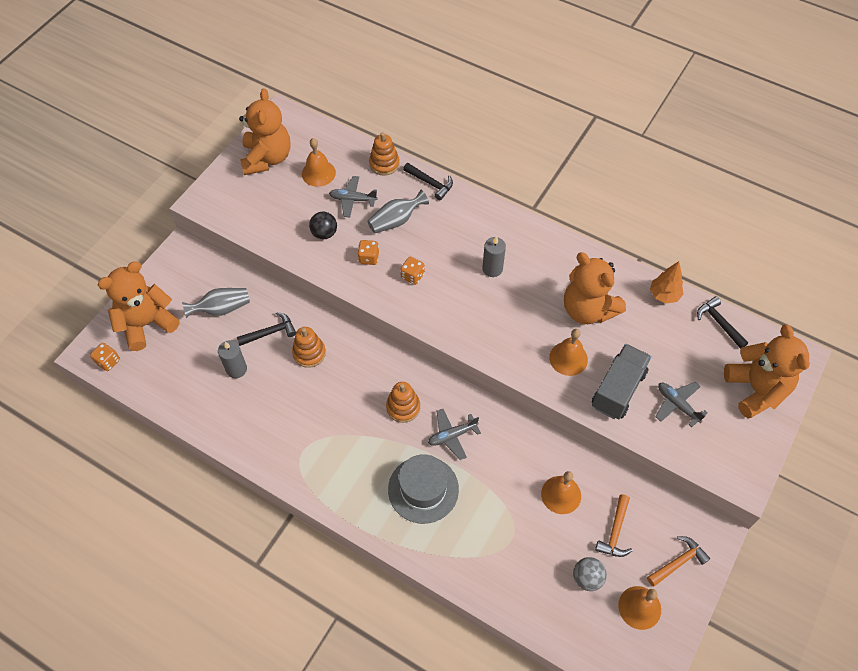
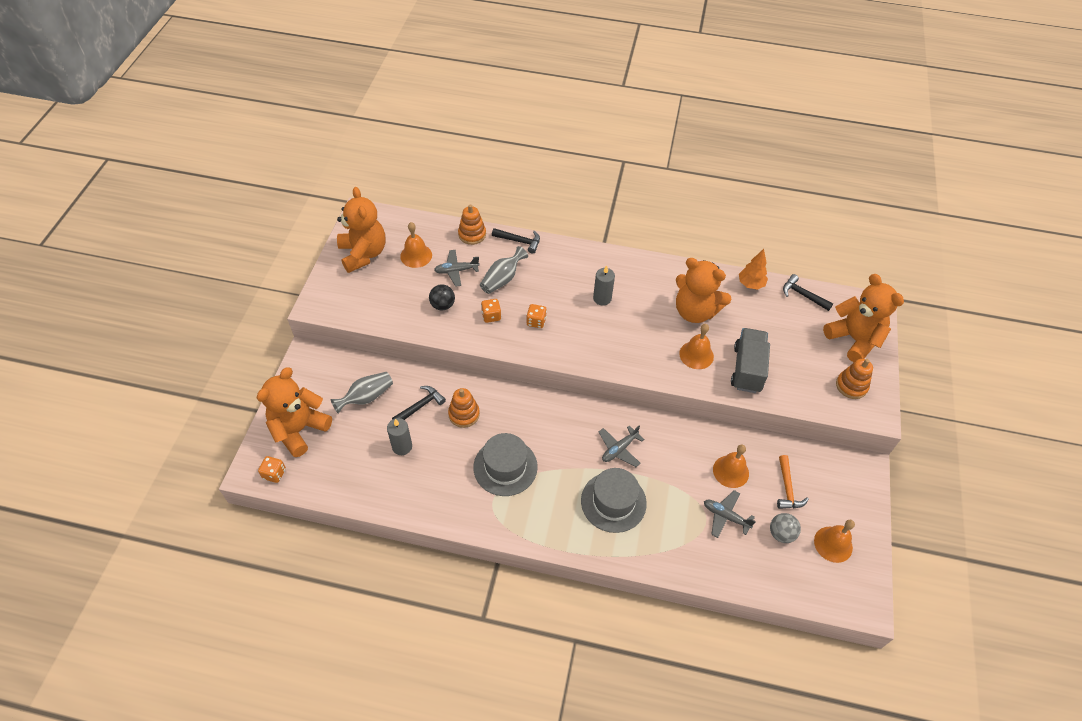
camera: 20 degrees left, 5 degrees down
orange stacking toy [386,382,420,423] -> orange stacking toy moved to [836,359,873,399]
orange hammer [647,536,710,586] -> none
grey plane [655,382,707,427] -> grey plane moved to [704,490,756,538]
none -> grey hat [473,433,538,496]

